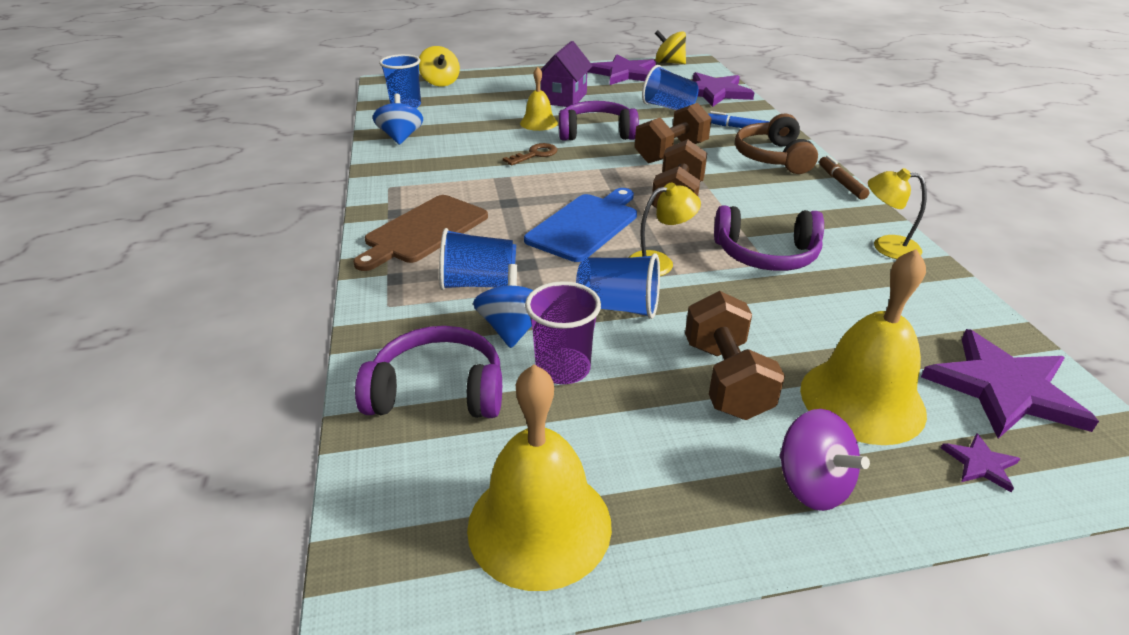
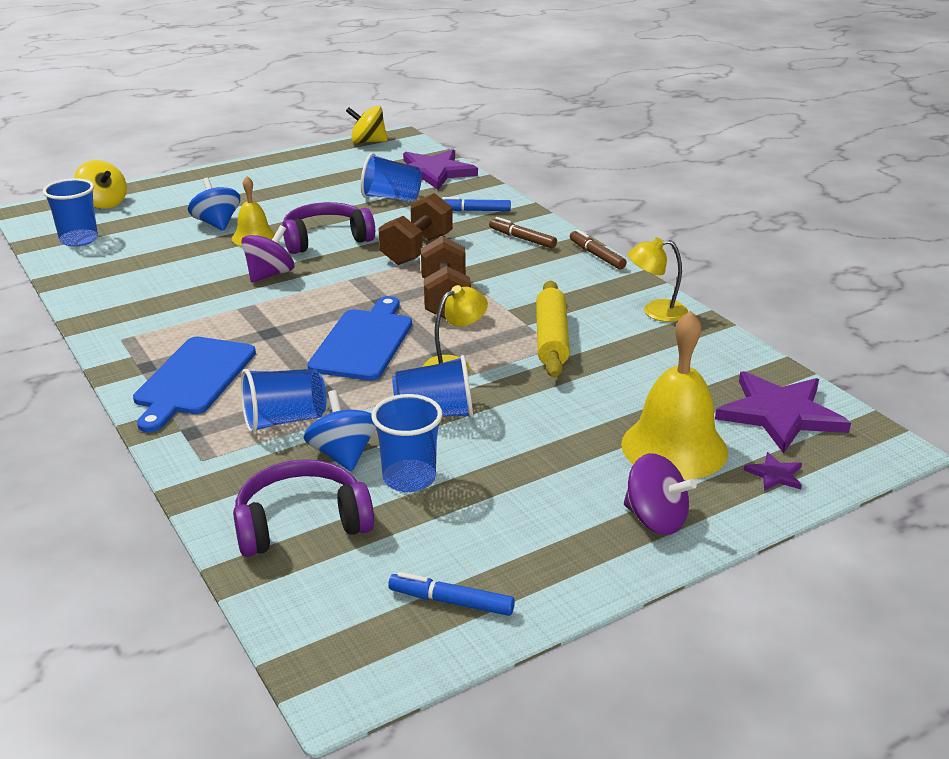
camera: 20 degrees left, 5 degrees down
brown cutting board [353,195,488,271] -> blue cutting board [133,337,256,432]
blue spinning top [373,94,423,145] -> blue spinning top moved to [188,178,240,231]
yellow bell [467,364,612,591] -> blue marker [388,572,515,616]
brown key [503,143,558,166] -> purple spinning top [241,225,294,283]
purple cup [525,281,601,384] -> blue cup [371,394,443,492]
purple house [541,41,593,107] -> none
purple star [588,54,656,85] -> none
brown dumbbell [685,291,785,420] -> none
purple headphones [714,205,824,271] -> yellow rolling pin [536,281,570,378]
brown headphones [735,114,818,174] -> brown marker [489,217,557,248]

